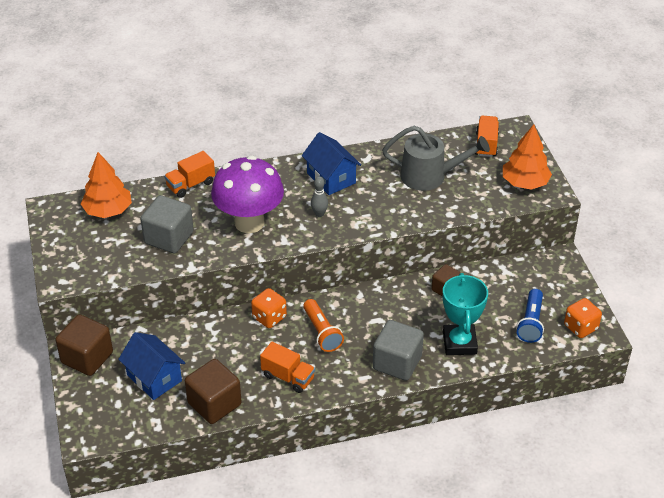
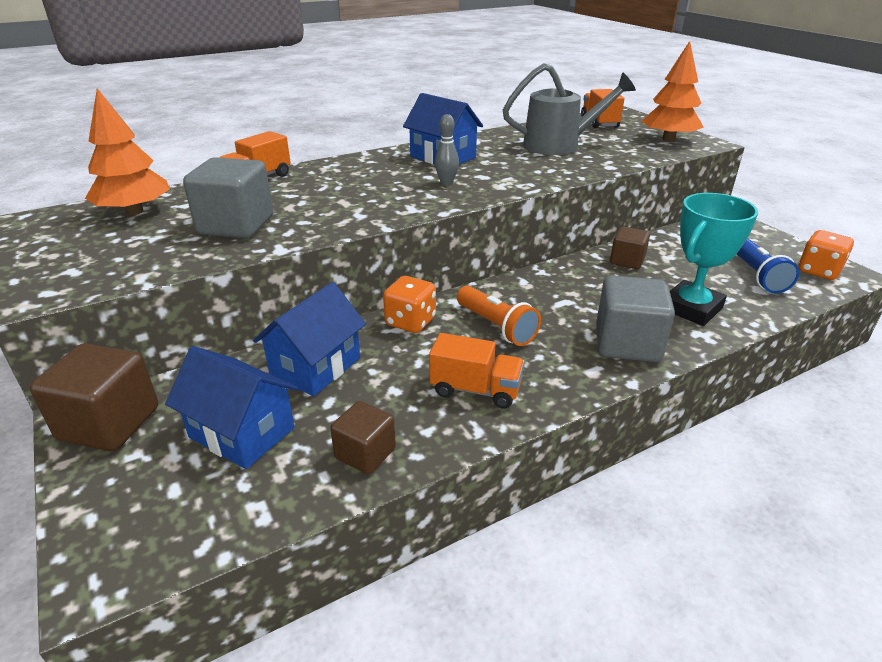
camera: 15 degrees left, 10 degrees down
brown cube [185,359,242,424] -> brown cube [330,401,396,474], size x0.60
purple mushroom [211,156,284,233] -> none
turquoise trophy [443,273,488,355] -> turquoise trophy turned 60 degrees clockwise [670,193,758,326]
none -> blue house [253,282,366,396]

